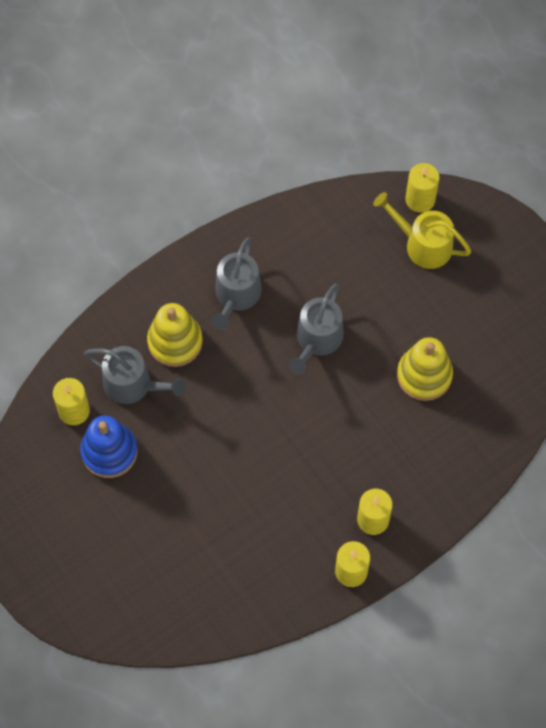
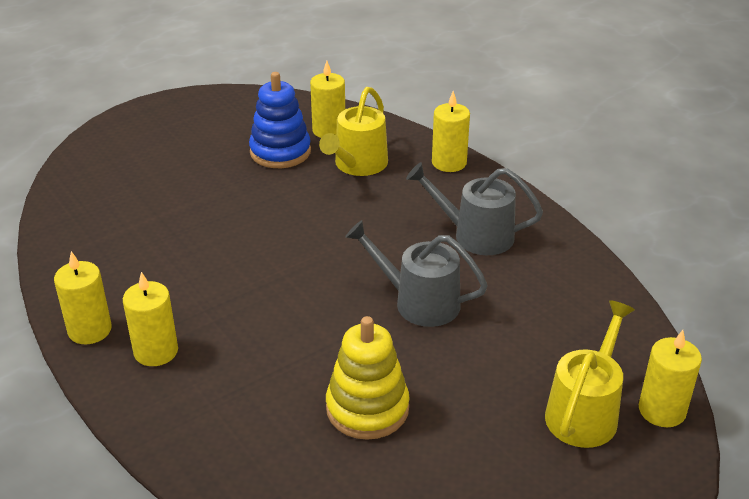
camera: 90 degrees right, 30 degrees down
grey watering can [84,346,186,404] -> yellow watering can [319,87,388,176]
yellow stacking toy [147,303,203,367] -> none
none -> yellow candle [432,91,470,172]

